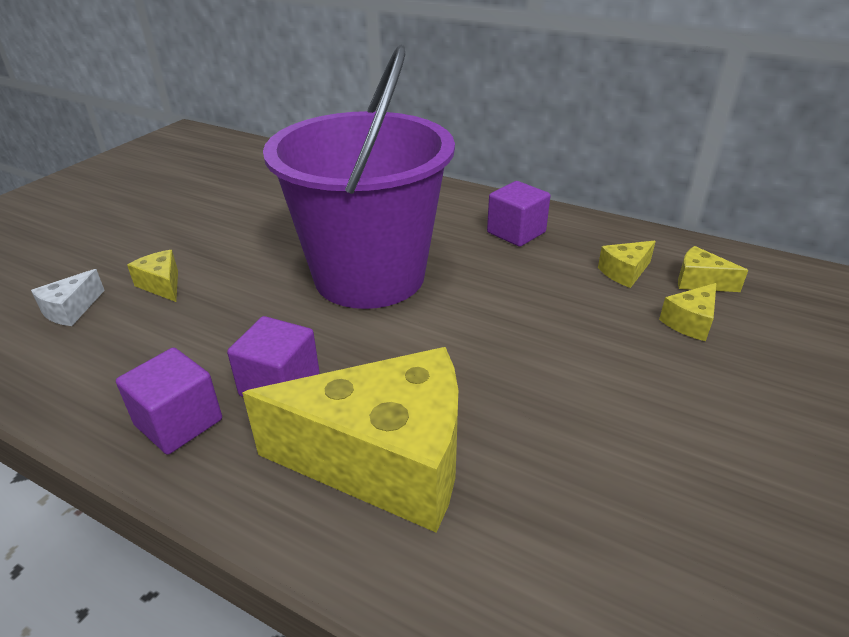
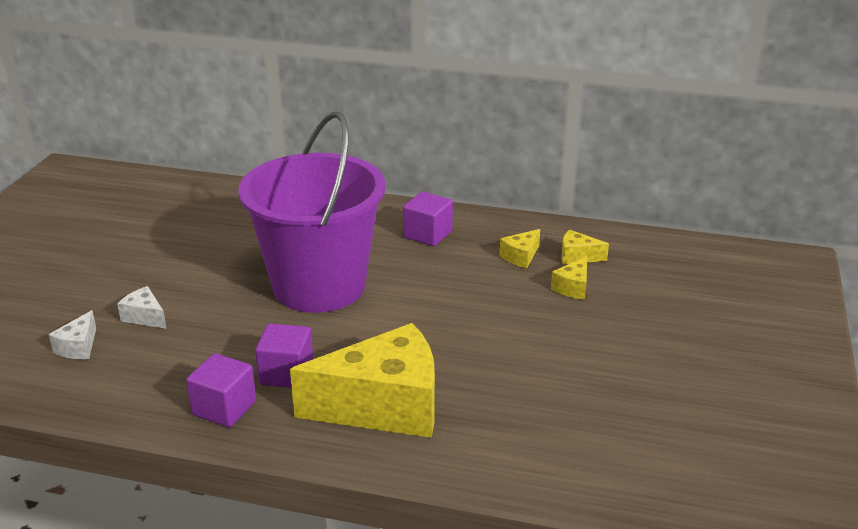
camera: 15 degrees left, 5 degrees down
yellow cheese [127,250,178,302] -> white cheese [117,286,167,329]

